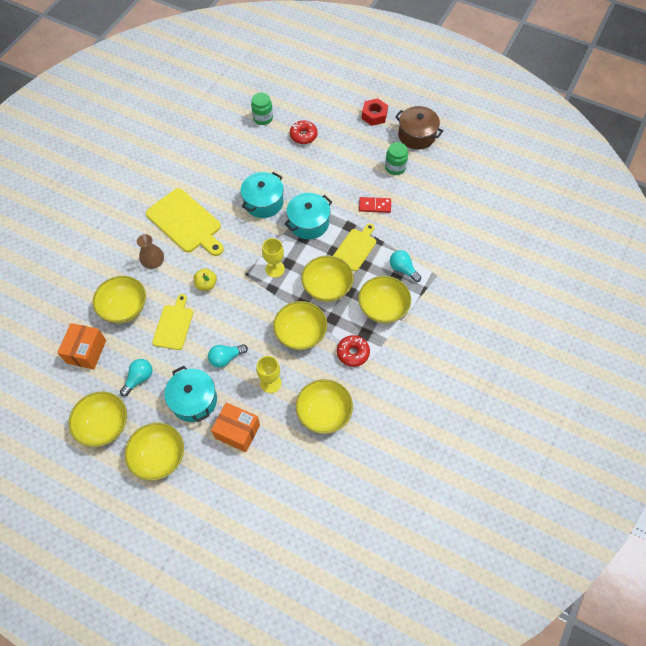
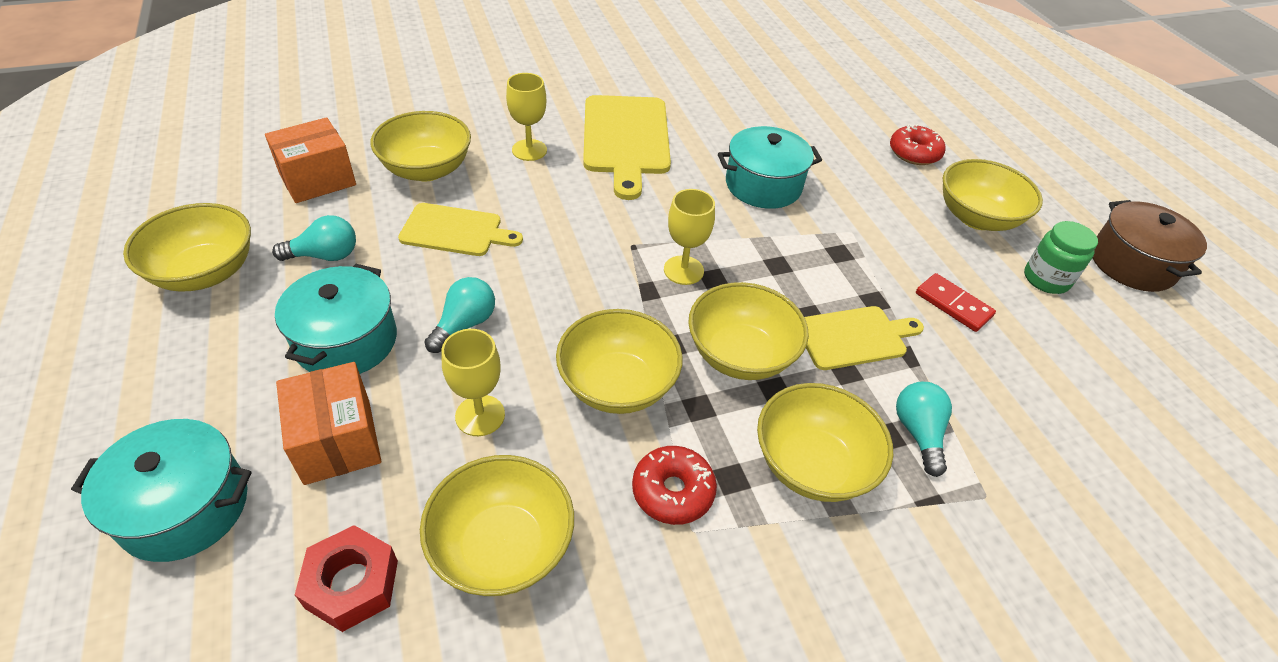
camera: 40 degrees right, 15 degrees down
yellow bowl [125,423,184,481] -> yellow bowl moved to [943,159,1043,231]
brown vase [137,234,164,269] -> yellow goblet [506,73,547,161]
yellow cutting board [152,294,193,350] -> yellow cutting board turned 45 degrees clockwise [398,203,523,256]
yellow apple [194,268,217,291] -> none
turquoise light bulb [208,344,248,367] -> turquoise light bulb turned 105 degrees clockwise [424,277,495,353]
green jar [251,93,273,125] -> none
turquoise pot [284,193,332,239] -> turquoise pot moved to [71,419,252,562]
red nut [361,98,388,126] -> red nut moved to [295,525,398,632]

